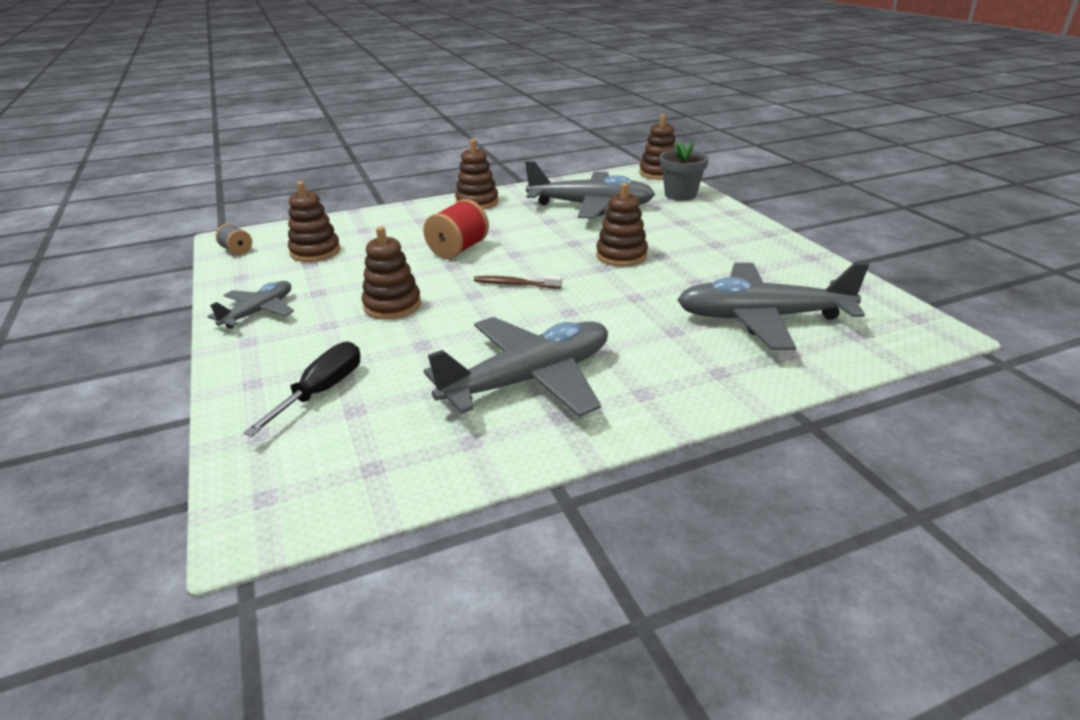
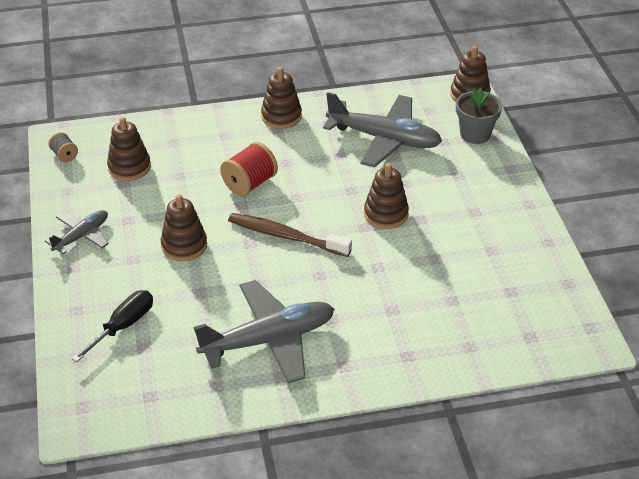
camera: 10 degrees right, 10 degrees up
brown toothbrush [474,275,562,289] -> brown toothbrush [228,213,352,257], size x1.77
grey plane [677,263,869,350] -> none

